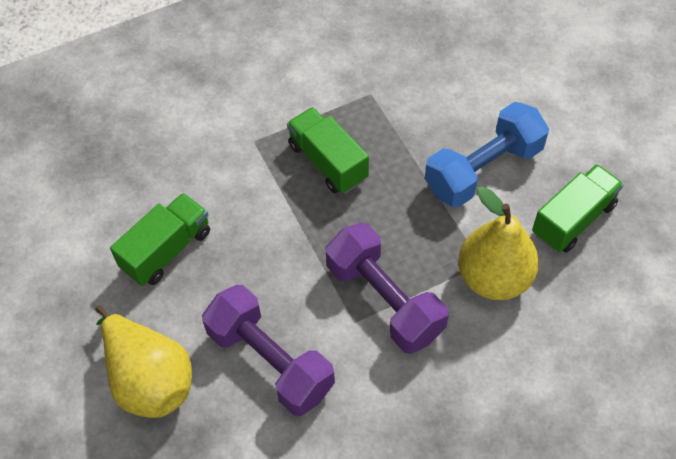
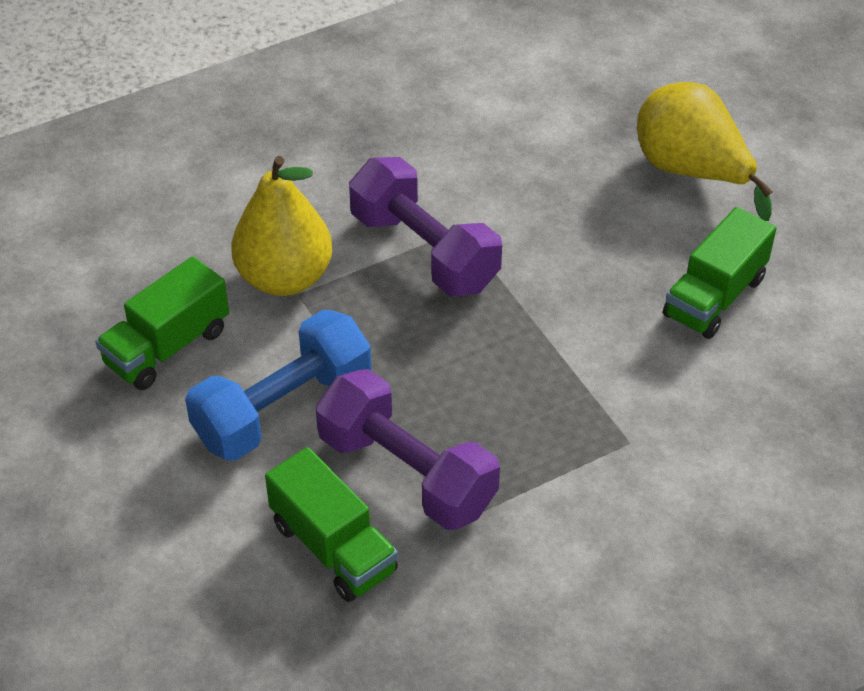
camera: 175 degrees right, 10 degrees down
purple dumbbell [202,285,335,416] -> purple dumbbell moved to [315,369,500,530]
green truck [287,107,369,194] -> green truck moved to [265,447,398,602]

